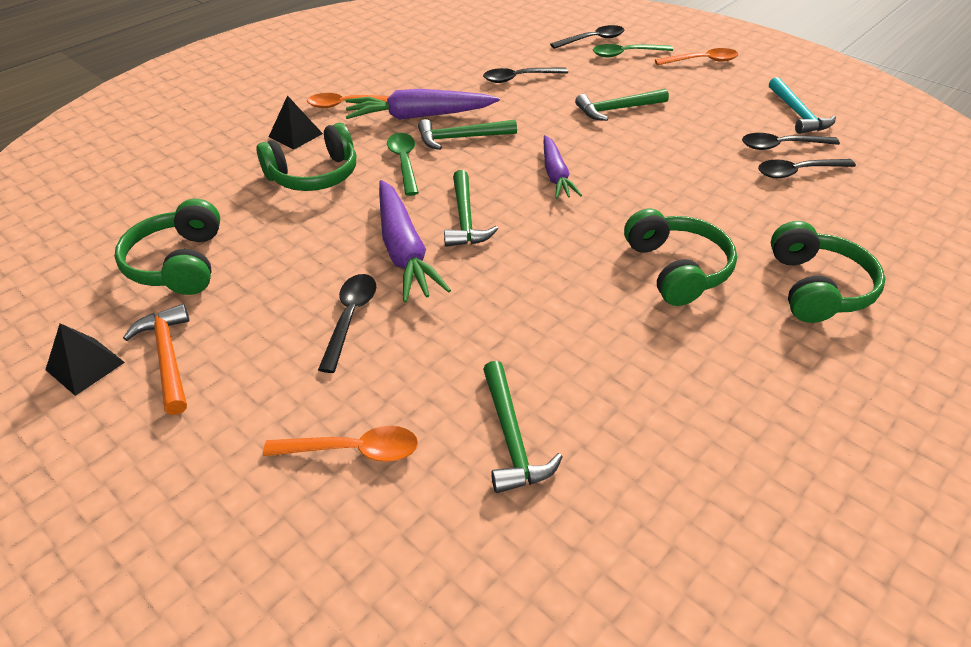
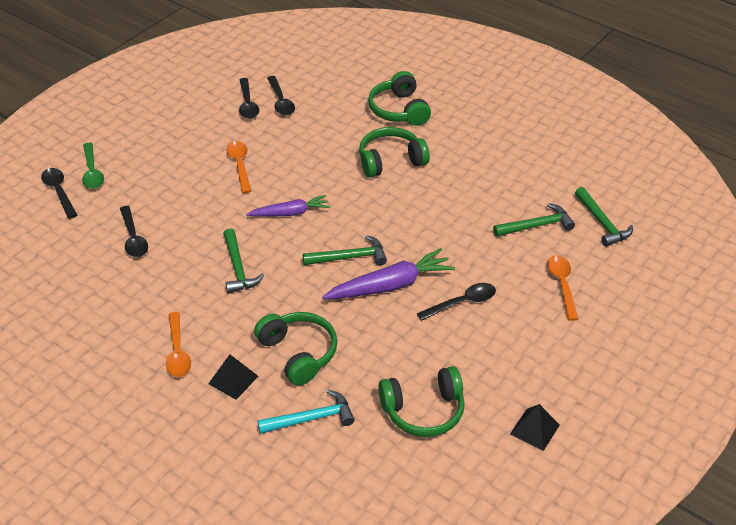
camera: 95 degrees left, 0 degrees up
orange hammer [123,304,190,415] -> none
black spoon [318,274,376,373] -> black spoon turned 150 degrees clockwise [417,283,496,321]
purple carrot [346,89,500,120] -> none
green spoon [387,133,419,196] -> none
green hammer [575,89,669,121] -> green hammer moved to [575,187,633,247]
orange spoon [655,48,739,65] -> orange spoon moved to [226,141,251,193]
turquoise hammer [769,77,836,134] -> turquoise hammer moved to [258,390,355,434]
green headphones [771,221,885,323] -> green headphones turned 105 degrees counterclockwise [368,71,431,126]

